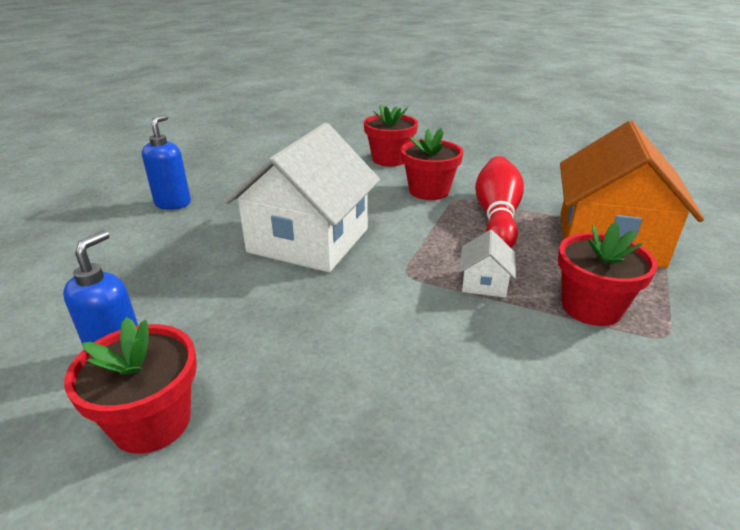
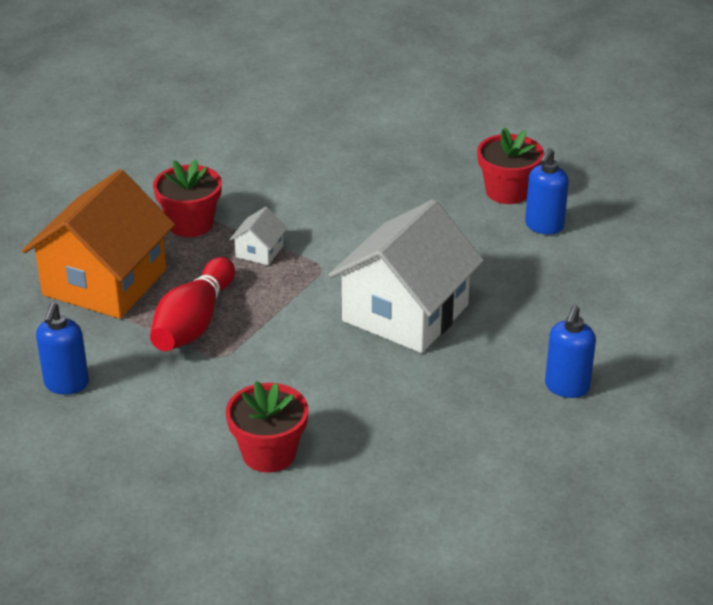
camera: 170 degrees left, 5 degrees up
red flower pot [401,128,463,200] -> none
none -> blue soap dispenser [36,302,89,395]

